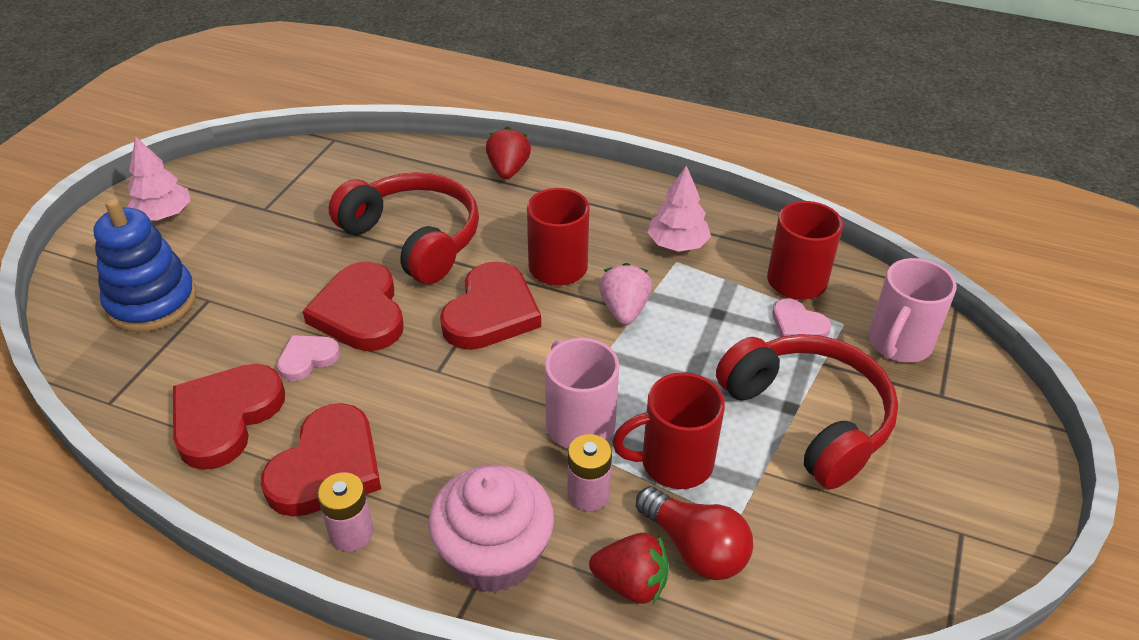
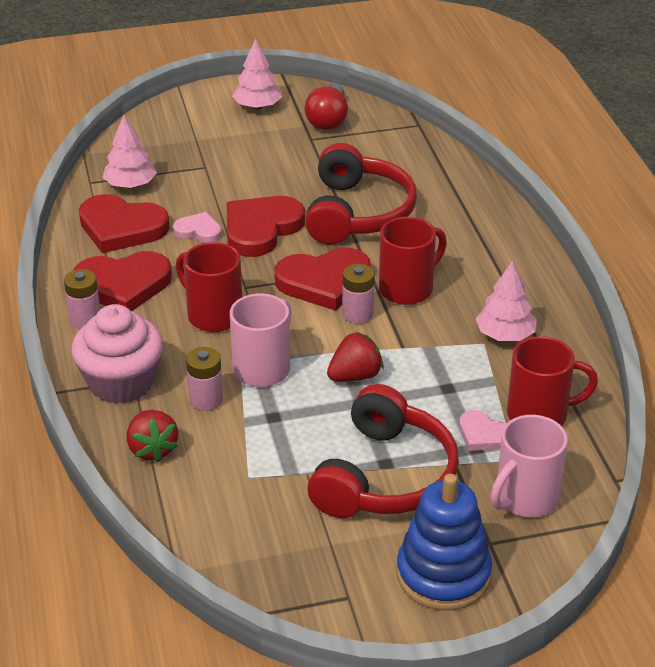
camera: 55 degrees right, 5 degrees down
blue stacking toy [94,198,197,332] -> blue stacking toy moved to [397,474,492,610]
red heart [173,364,285,470] -> red heart turned 150 degrees counterclockwise [79,194,170,253]
red strawberry [486,127,531,179] -> red strawberry moved to [327,331,384,382]
pink strawberry [599,263,652,325] -> none
red mug [612,372,725,489] -> red mug moved to [176,242,242,332]
red light bulb [636,486,753,580] -> red light bulb moved to [304,84,348,130]
pink heart [773,298,831,337] -> pink heart turned 60 degrees counterclockwise [459,410,507,451]
pink mug [869,258,957,363] -> pink mug turned 45 degrees counterclockwise [491,415,568,517]
none -> pink tree [102,115,157,188]
none -> pink battery [342,264,375,324]

